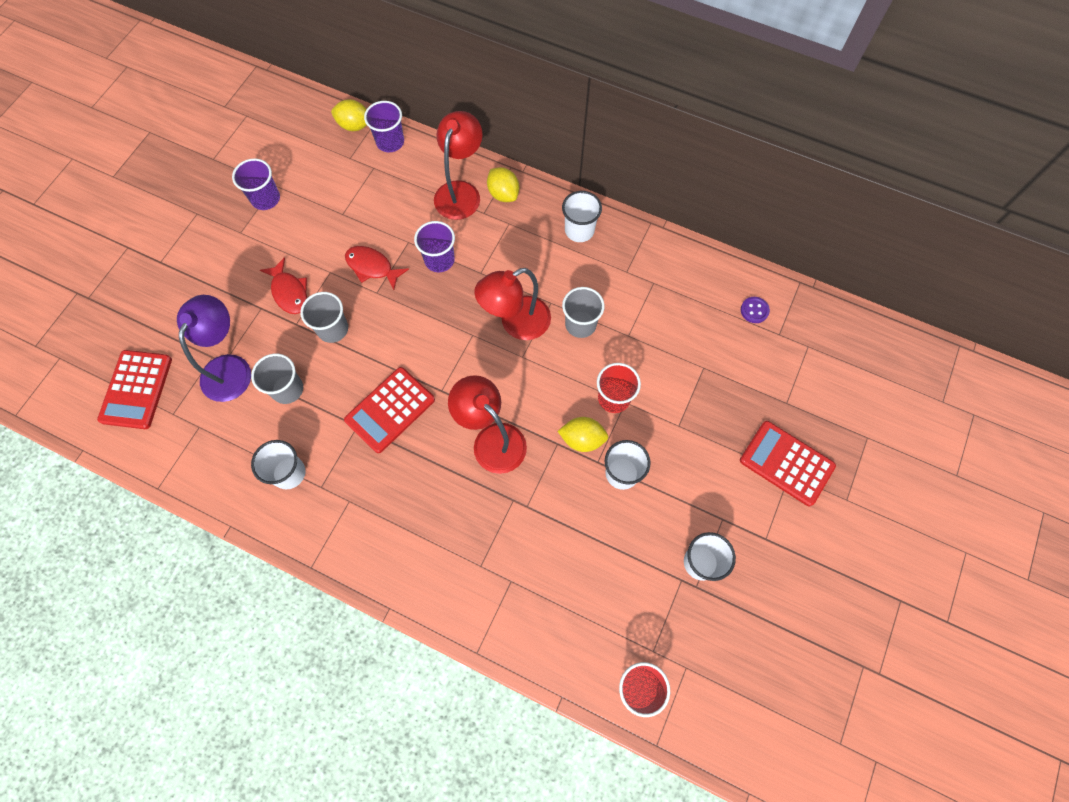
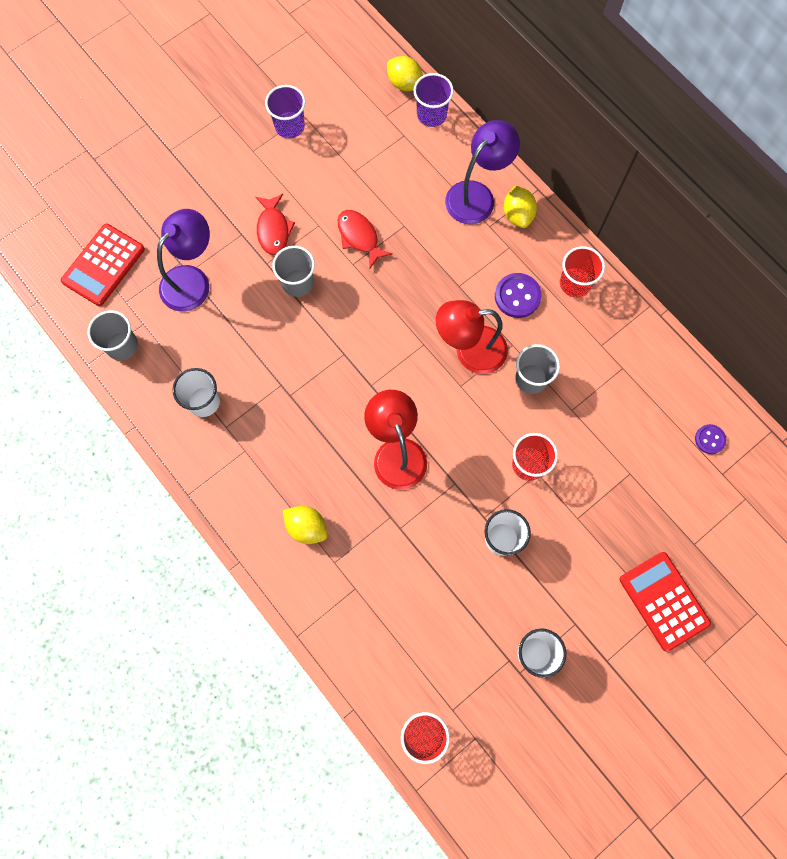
camera: 25 degrees right, 5 degrees up
grey cup [251,354,303,404] -> grey cup moved to [87,310,138,361]
red calculator [344,367,435,453] -> none
purple cup [414,221,455,272] -> none
red lamp [434,111,483,220] -> purple lamp [445,120,520,224]
yellow lemon [558,417,609,452] -> yellow lemon moved to [283,506,327,544]
white cup [562,191,602,242] -> red cup [560,246,605,298]
none -> purple button [495,273,542,318]

